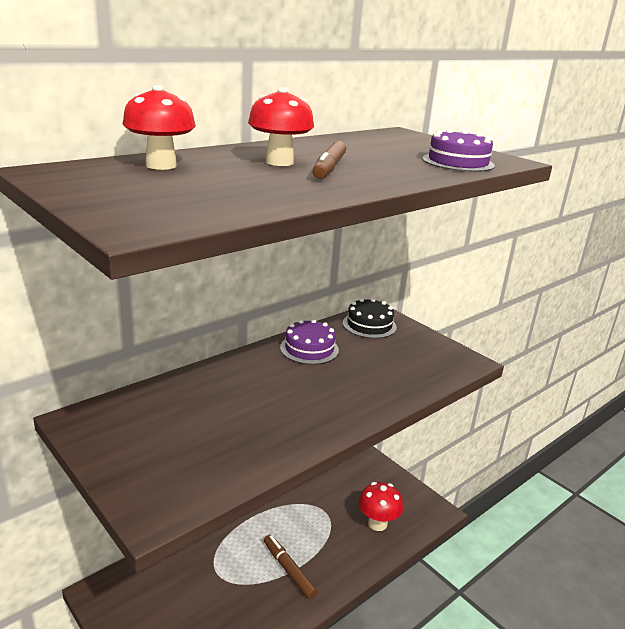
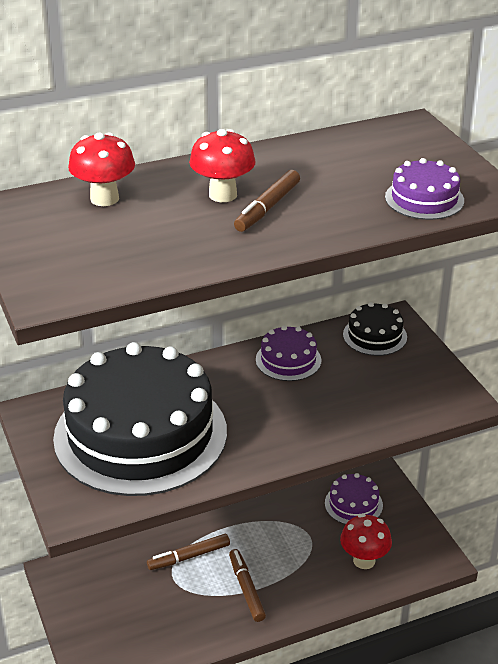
camera: 20 degrees right, 10 degrees up
none -> black cake [53,342,227,496]
none -> brown marker [147,534,230,570]
none -> purple cake [325,473,383,525]

